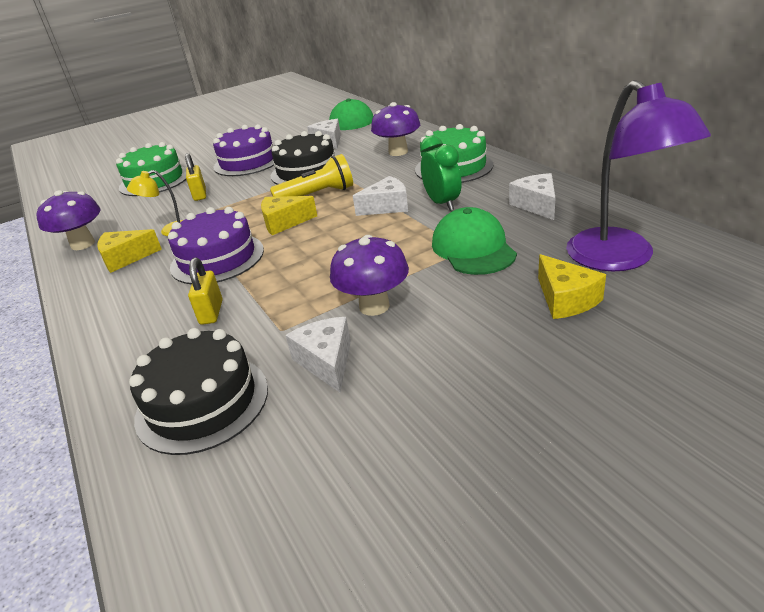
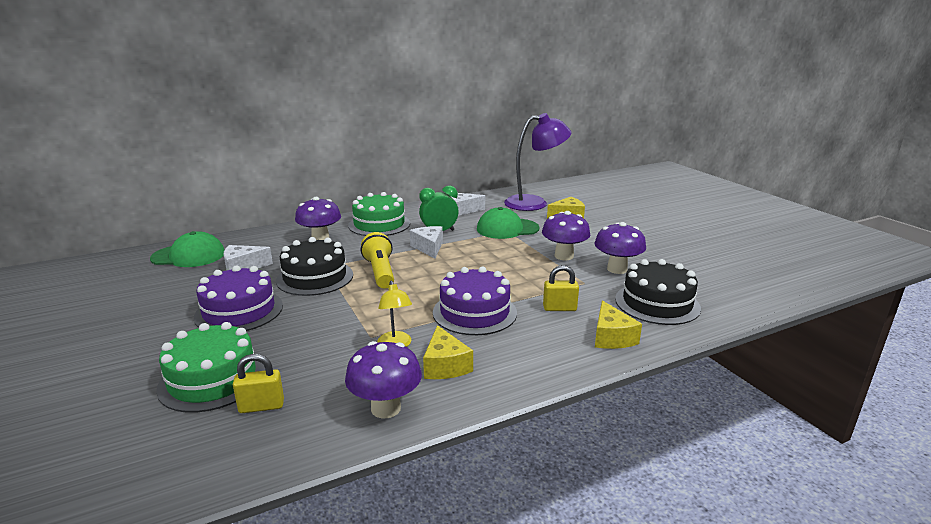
camera: 90 degrees left, 10 degrees down
yellow padlock [185,153,206,201] -> yellow padlock moved to [233,354,284,413]
yellow cheese [261,196,317,235] -> yellow cheese moved to [595,301,642,349]
white cheese [286,317,351,392] -> purple mushroom [594,222,646,274]

